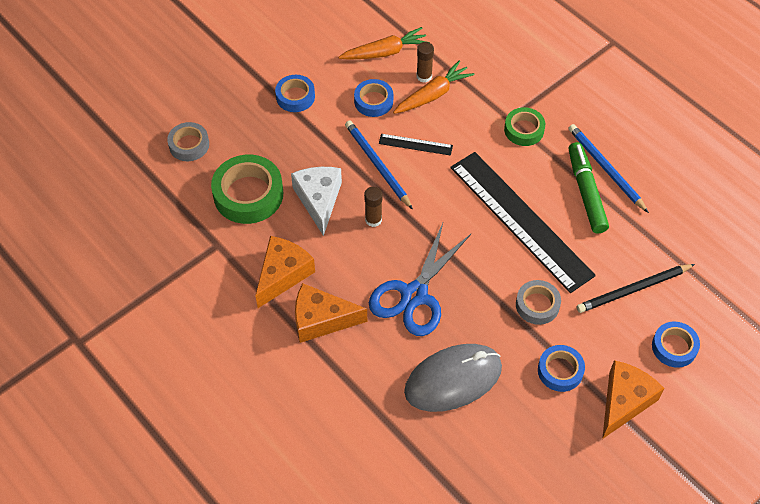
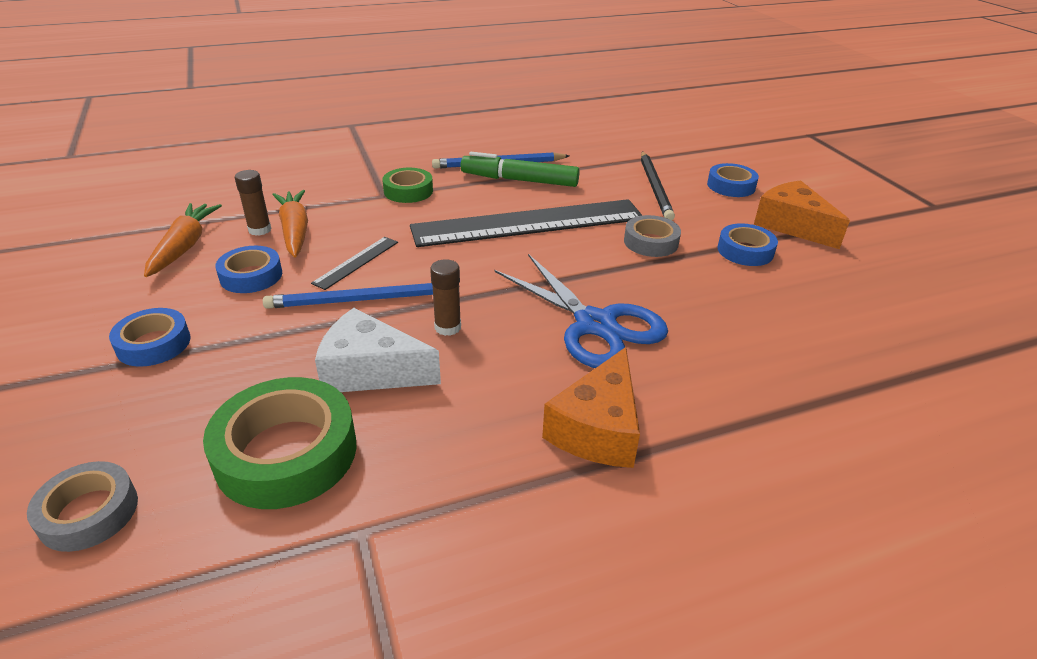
camera: 70 degrees left, 20 degrees down
orange cheese [255,236,315,308] -> none
grey mouse [404,344,502,412] -> none

